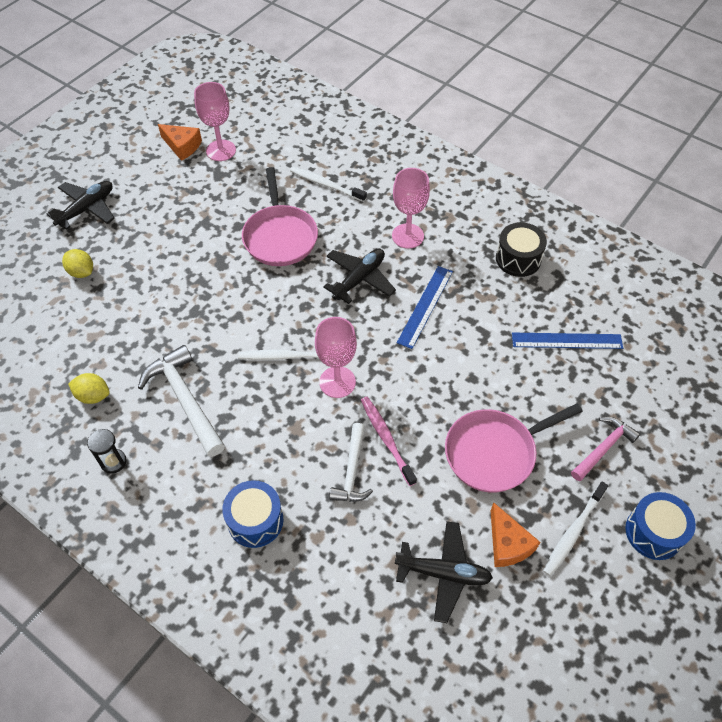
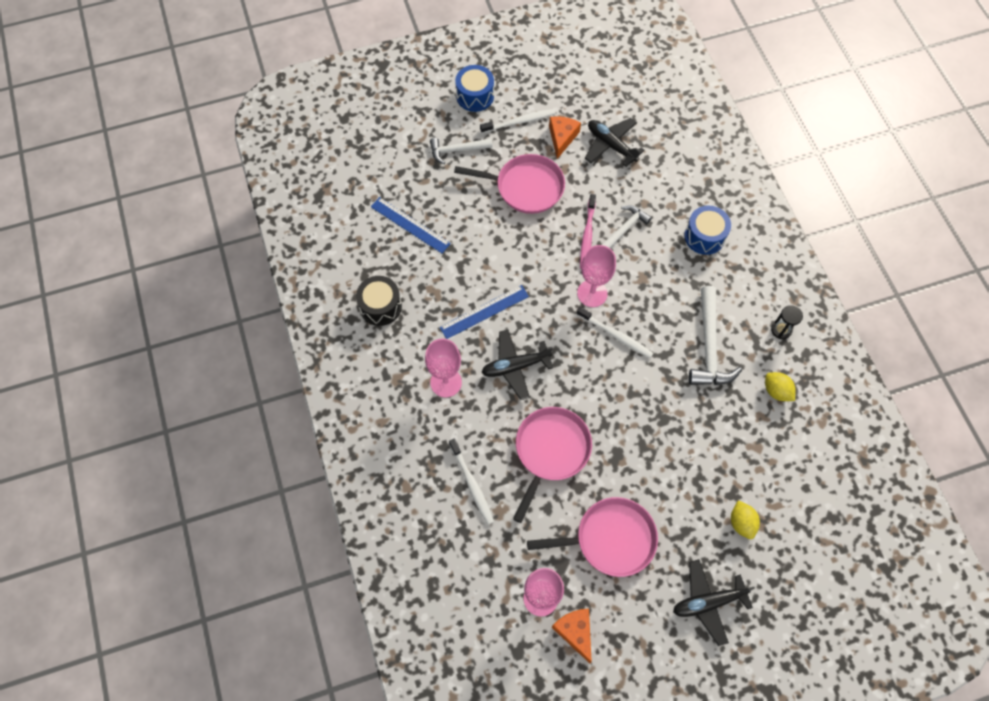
camera: 145 degrees left, 10 degrees up
pink hammer [571,417,640,481] -> white hammer [430,138,492,164]
none -> pink pan [527,497,658,577]

